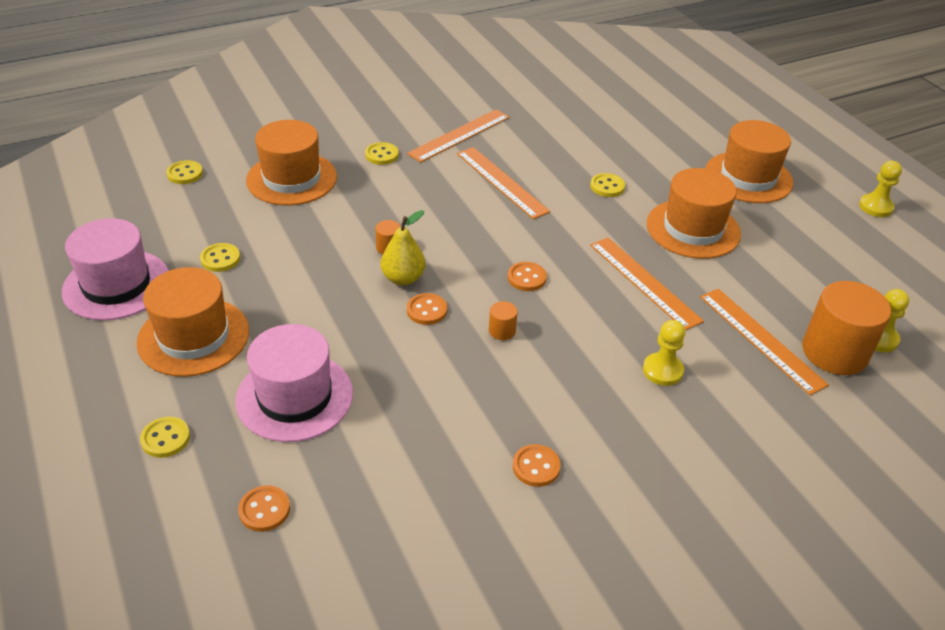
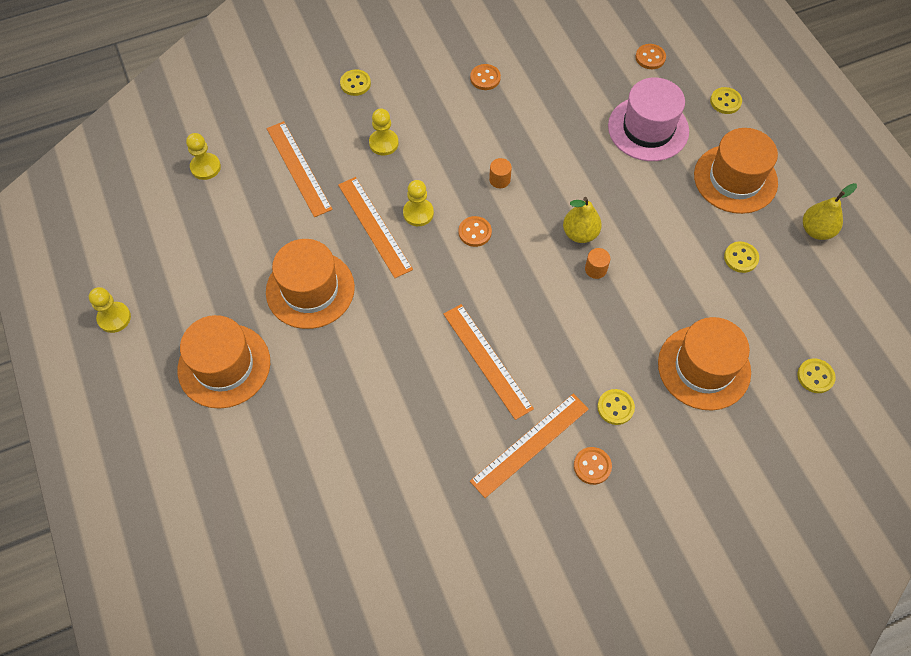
camera: 175 degrees left, 20 degrees up
pink hat [62,218,169,320] -> yellow pear [803,183,857,240]
orange button [407,293,447,325] -> orange button moved to [574,447,612,485]
yellow button [590,173,625,197] -> yellow button moved to [340,69,371,96]
orange cylinder [802,281,891,375] -> none
none -> yellow pawn [403,180,434,226]

